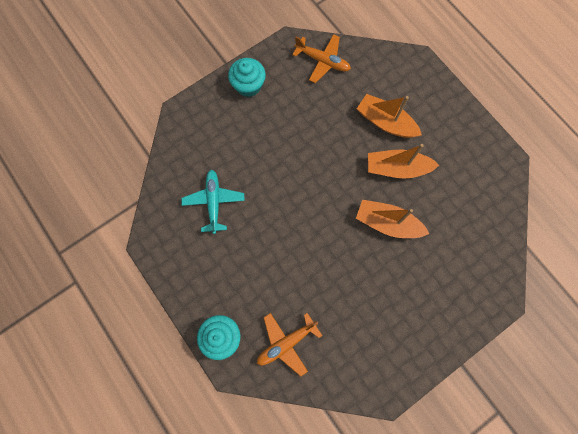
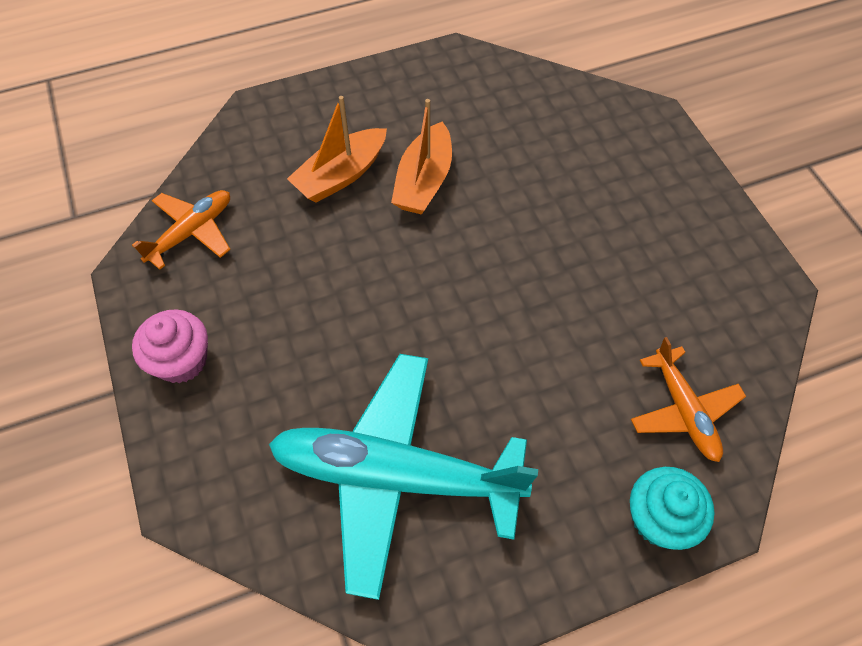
camera: 75 degrees left, 15 degrees down
turquoise plane [181,170,245,234] -> turquoise plane [269,354,538,600], size x1.96
turquoise cupcake [228,58,266,97] -> pink cupcake [132,309,208,383]
orange boat [356,200,429,238] -> none

